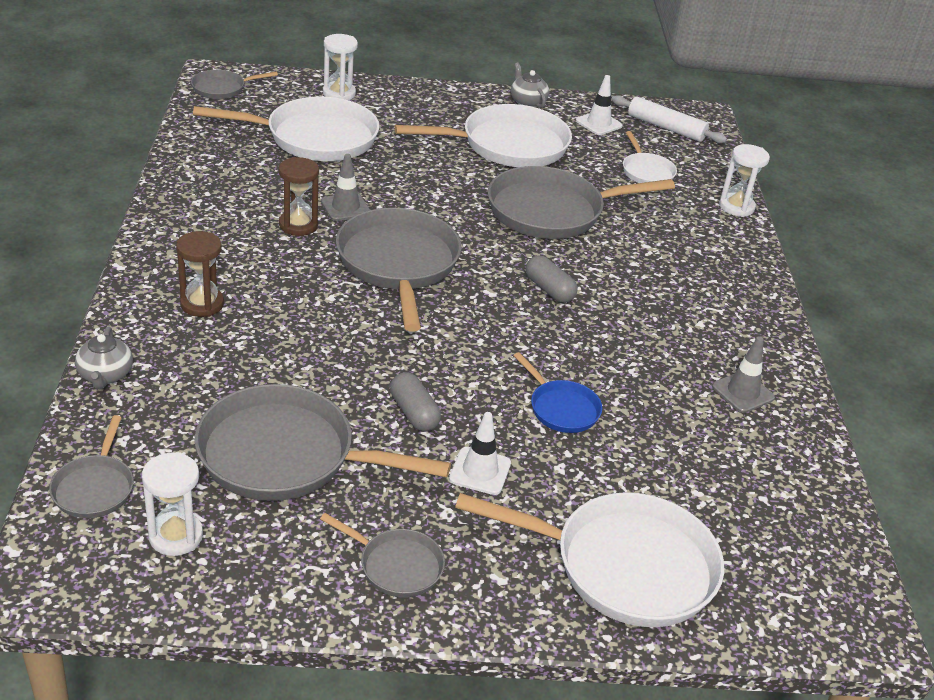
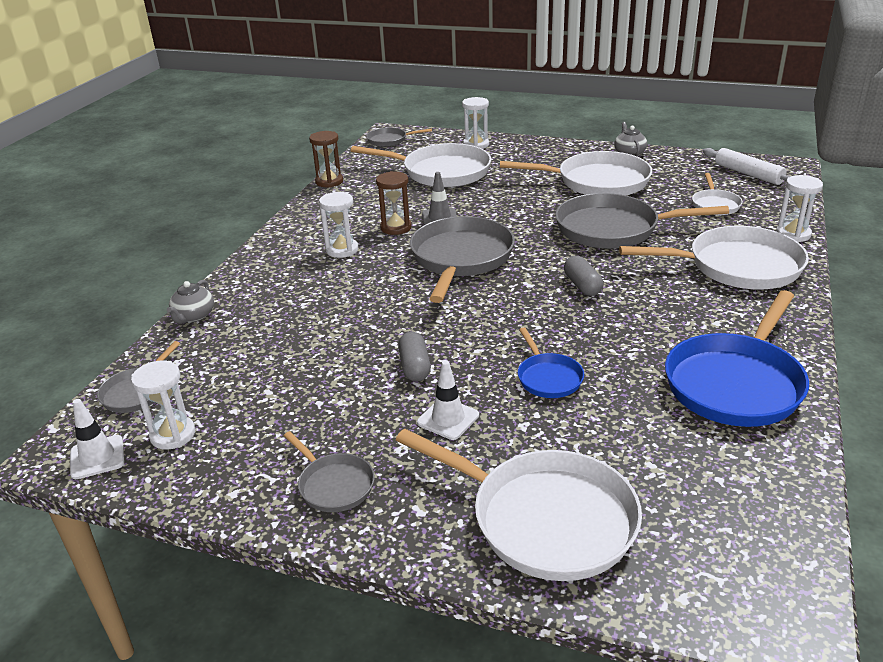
camera: 25 degrees right, 5 degrees down
brown hourglass [176,231,224,317] -> brown hourglass moved to [309,131,343,188]
grey pan [195,384,451,501] -> none
white traffic cone [576,75,622,135] -> white traffic cone moved to [70,399,125,479]
grey traffic cone [712,336,775,413] -> blue pan [665,290,809,427]
none -> white hourglass [319,192,358,258]
none -> white pan [619,226,809,289]

